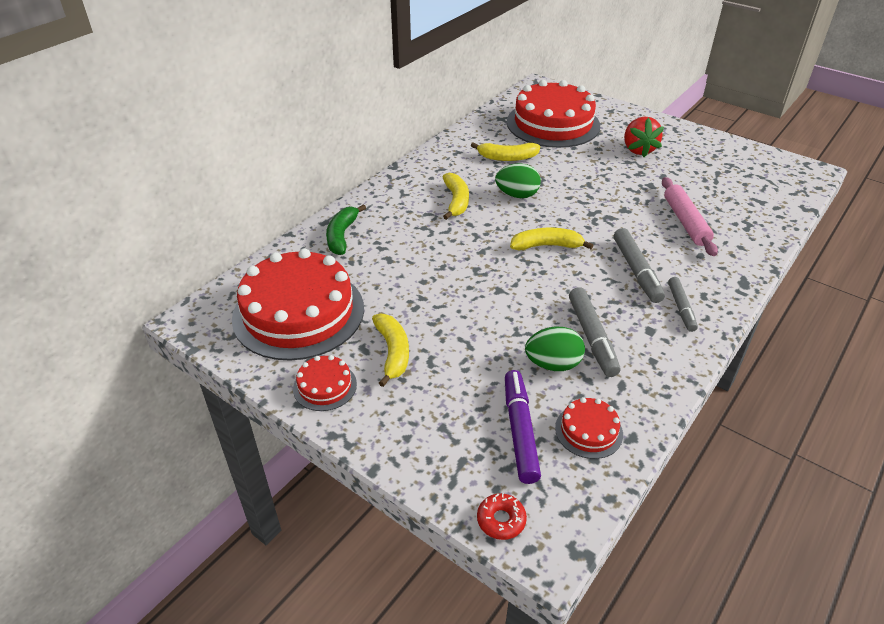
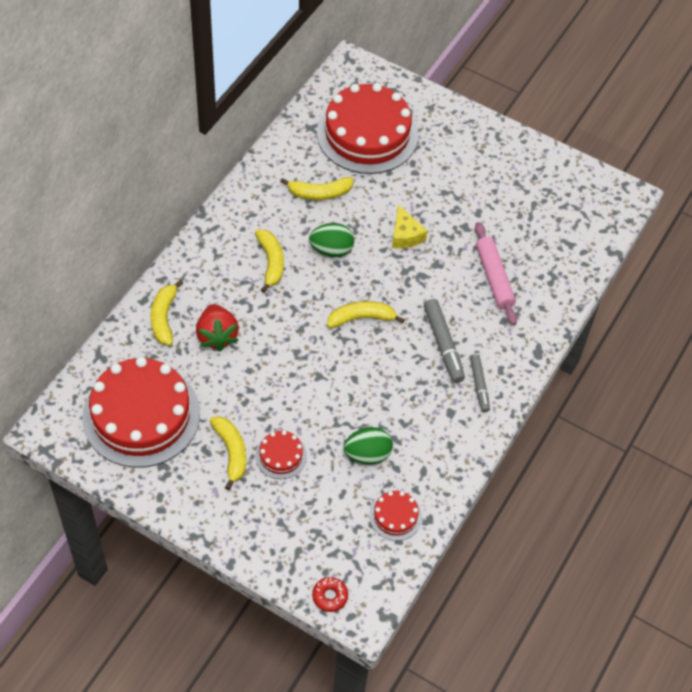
camera: 10 degrees left, 15 degrees up
red cake [293,355,357,411] -> red cake moved to [255,431,307,479]
green banana [326,204,366,255] -> yellow banana [151,279,183,346]
purple marker [505,370,541,484] -> none
grey marker [569,287,621,377] -> none
red strawberry [624,117,664,157] -> red strawberry moved to [196,304,239,351]
none -> yellow cheese [392,204,427,248]

